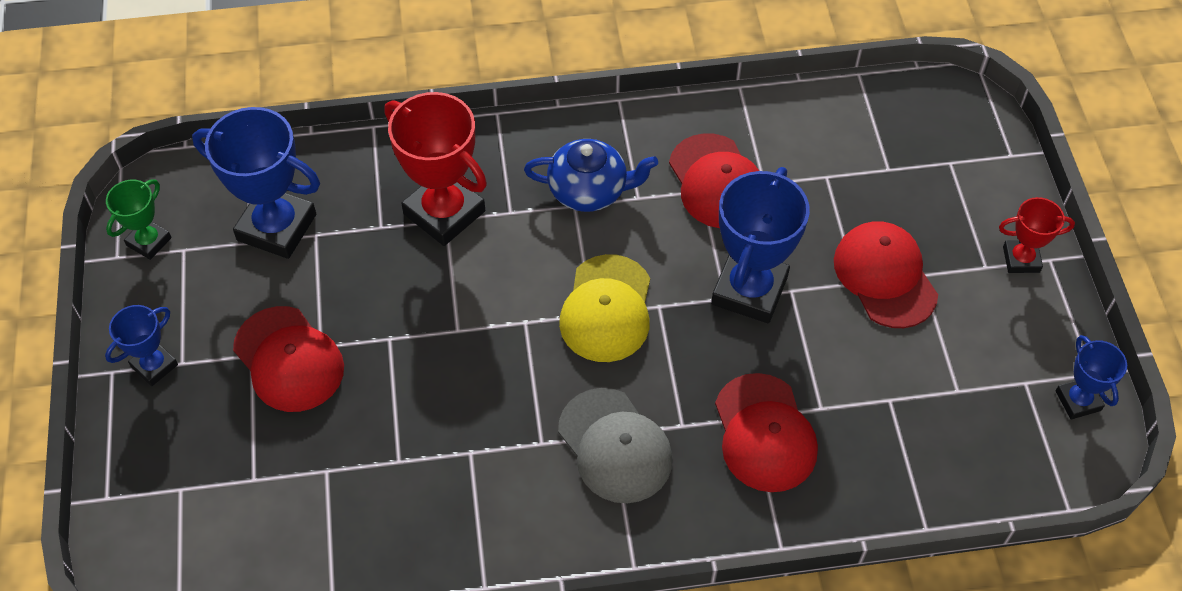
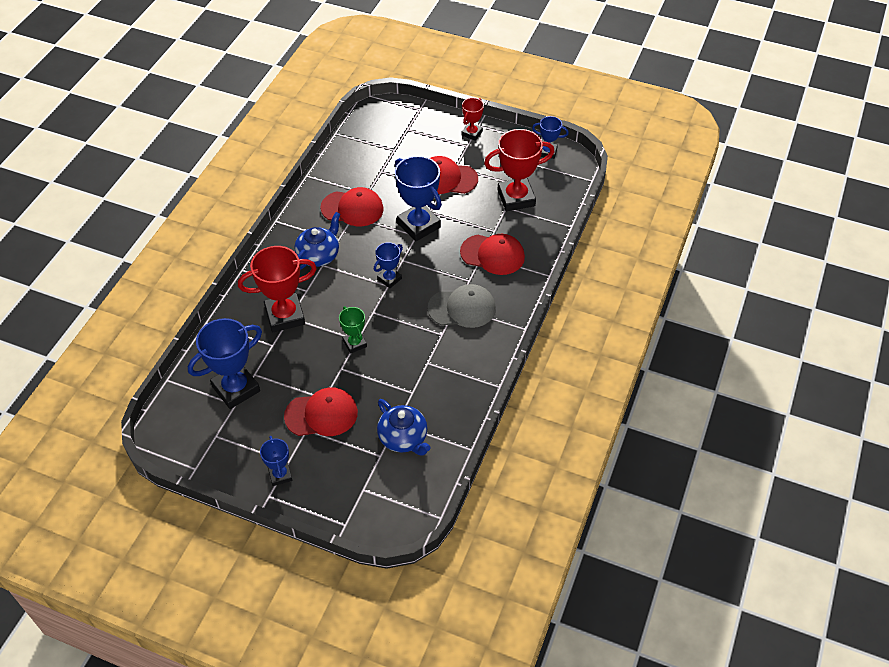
camera: 60 degrees left, 5 degrees down
green trophy [106,179,171,260] -> green trophy moved to [339,307,367,354]
yellow cap [559,254,650,362] -> blue trophy [374,242,403,288]
none -> blue teapot [377,399,431,456]
none -> red trophy [484,129,555,211]

